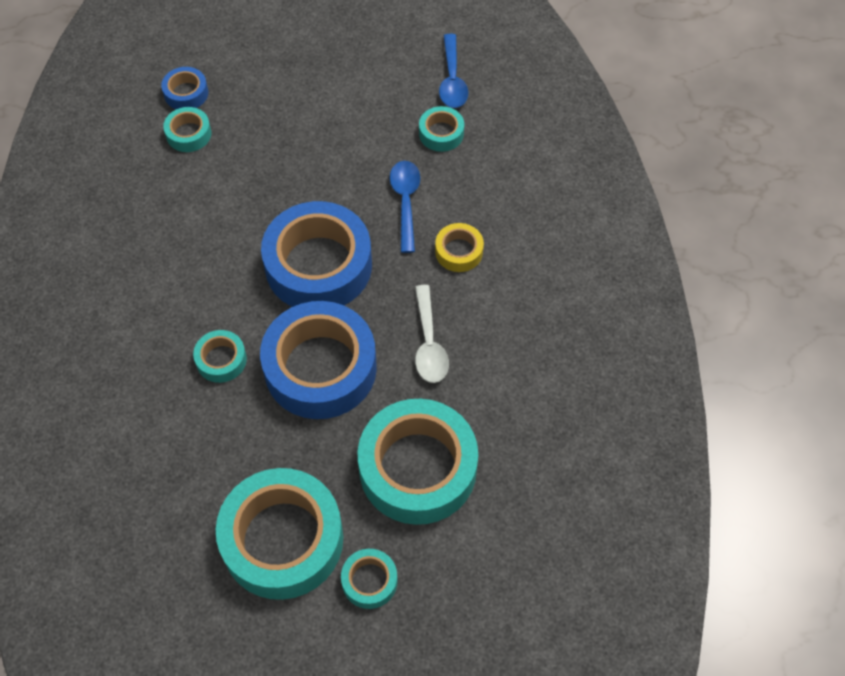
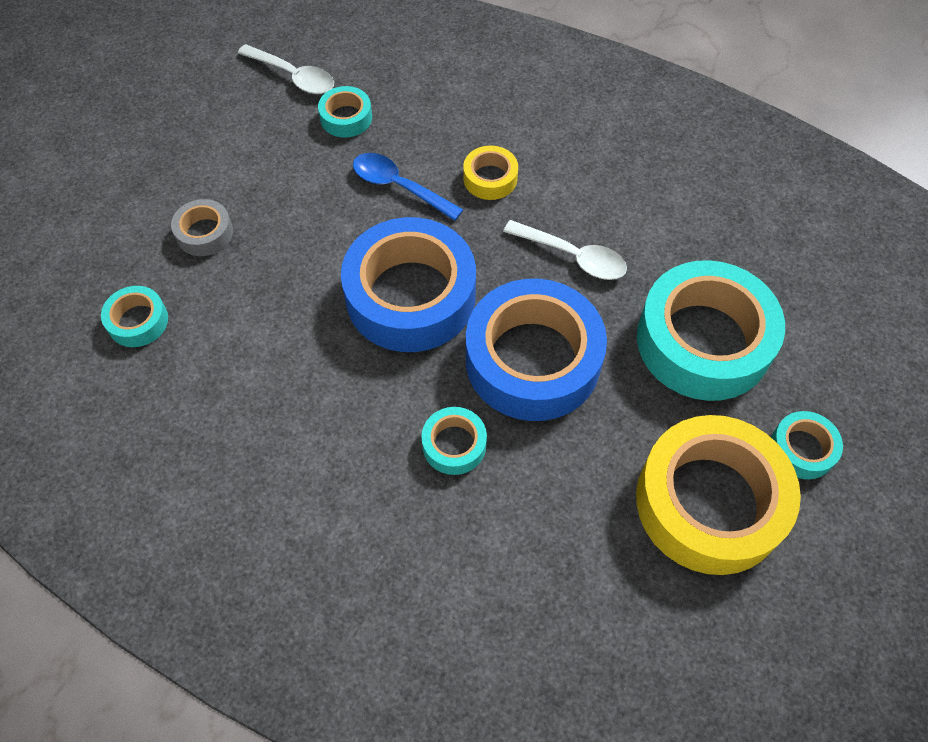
camera: 55 degrees left, 0 degrees up
blue tape [161,67,208,109] -> none
turquoise tape [216,468,343,600] -> yellow tape [636,415,801,575]
blue spoon [439,34,468,108] -> white spoon [238,44,334,94]
none -> grey tape [171,199,233,256]

